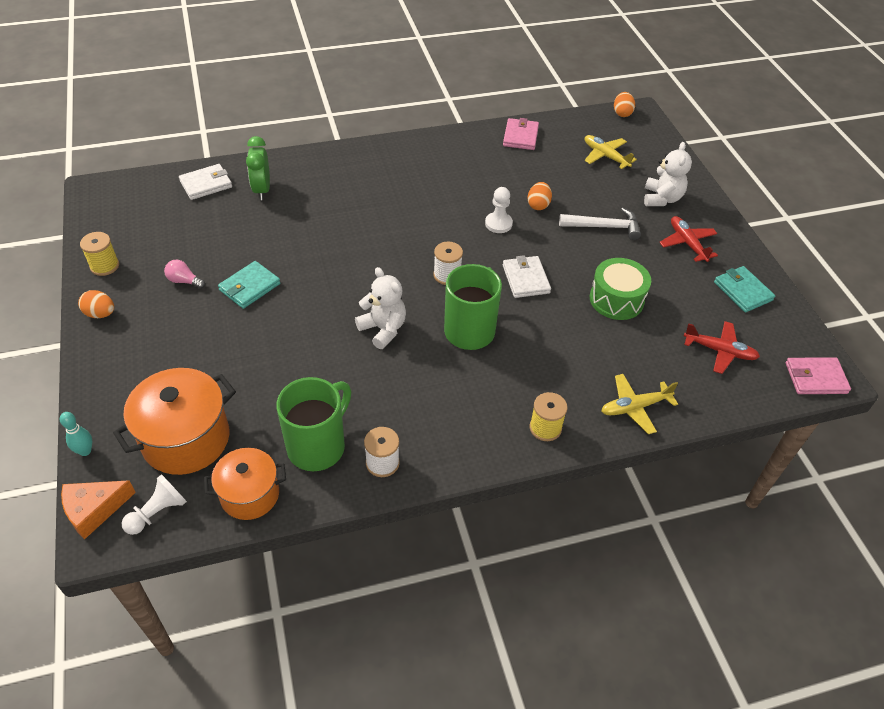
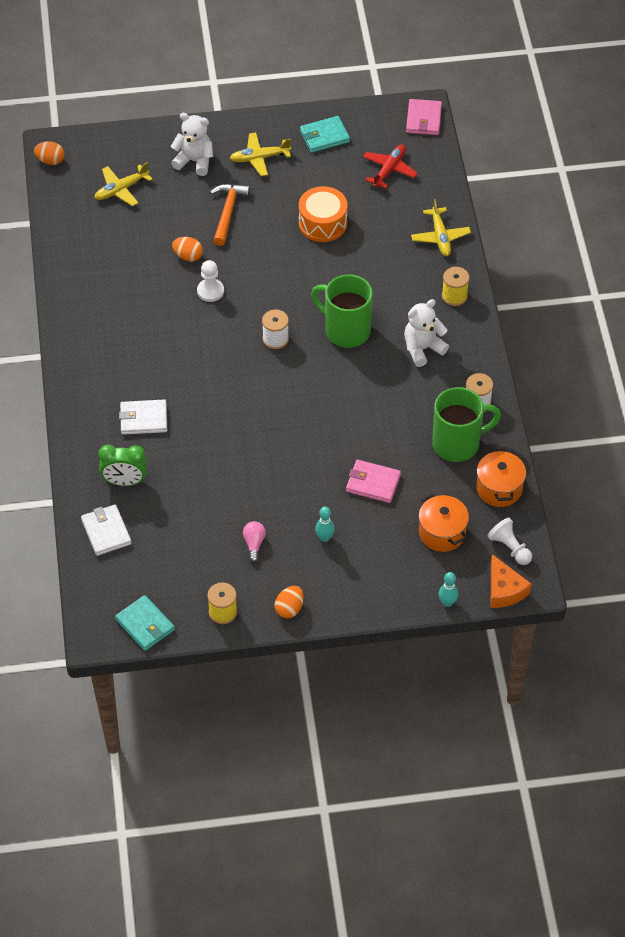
camera: 80 degrees left, 5 degrees up
orange pot [113,368,236,475] -> orange pot [419,494,469,552], size x0.65
pink light bulb [164,260,205,289] -> pink light bulb turned 150 degrees clockwise [243,521,266,563]
turquoise wallet [218,261,280,309] -> turquoise wallet moved to [115,595,175,651]
green mug [276,377,351,471] -> green mug turned 120 degrees clockwise [432,387,501,462]
white teddy bear [355,267,406,349] -> white teddy bear moved to [404,299,449,367]
pink wallet [503,118,539,150] -> pink wallet moved to [346,460,401,503]
white wallet [503,255,551,298] -> white wallet moved to [119,399,167,435]
white hammer [559,208,641,240] -> orange hammer [210,184,250,246]
green drum [590,258,651,320] -> orange drum [299,186,348,242]
red plane [659,216,718,262] -> yellow plane [230,133,291,176]
none -> turquoise bowling pin [315,507,335,542]

